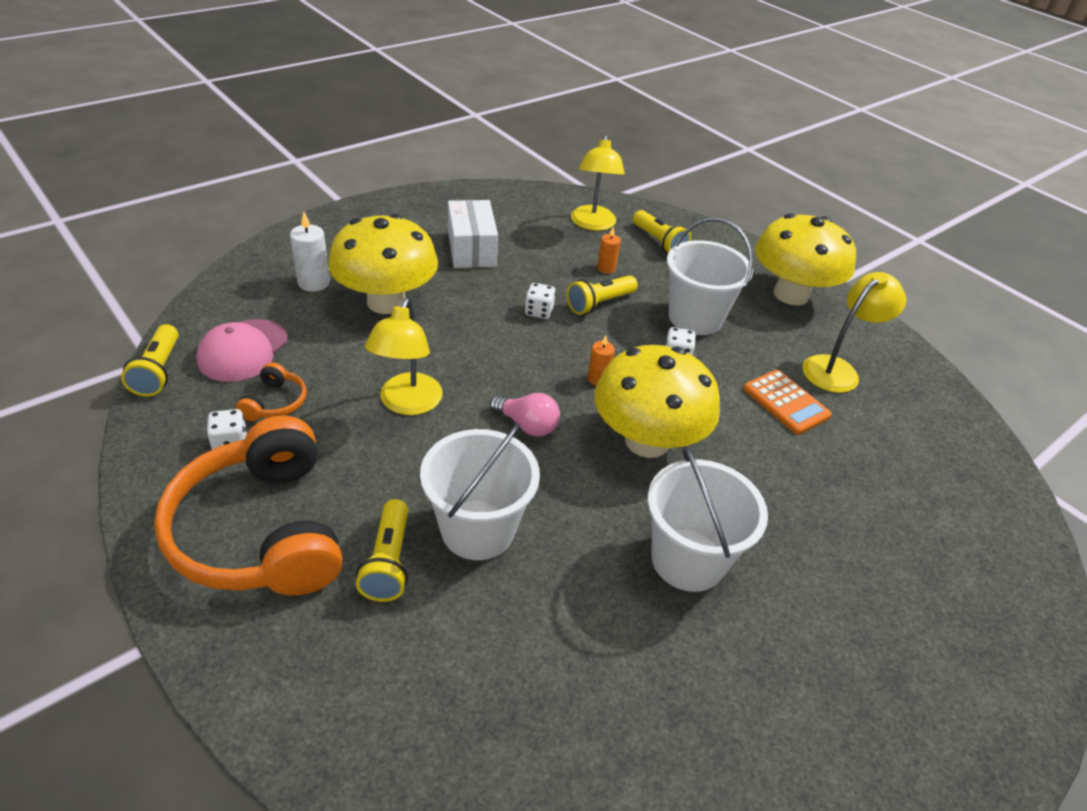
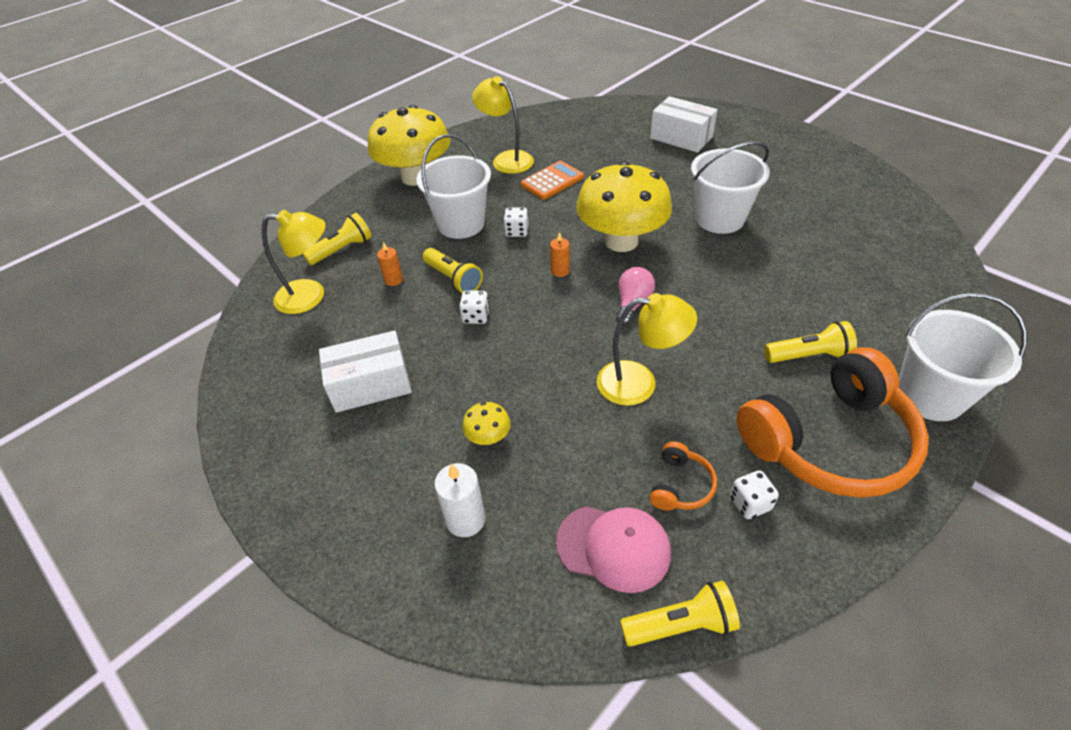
camera: 90 degrees left, 5 degrees up
orange headphones [236,362,307,421] -> orange headphones turned 105 degrees clockwise [650,441,717,511]
yellow mushroom [328,214,438,314] -> yellow mushroom [462,402,511,445], size x0.40
white bucket [420,423,540,560] -> white bucket moved to [899,293,1027,421]
none -> white box [650,96,718,153]

